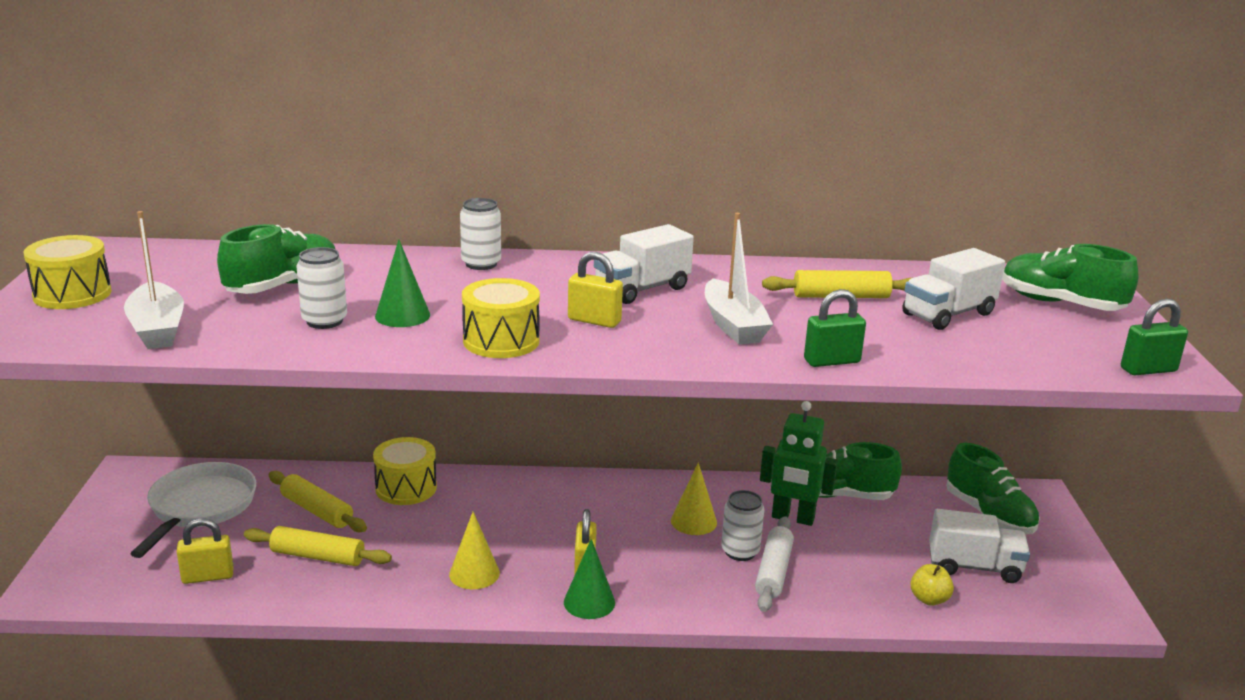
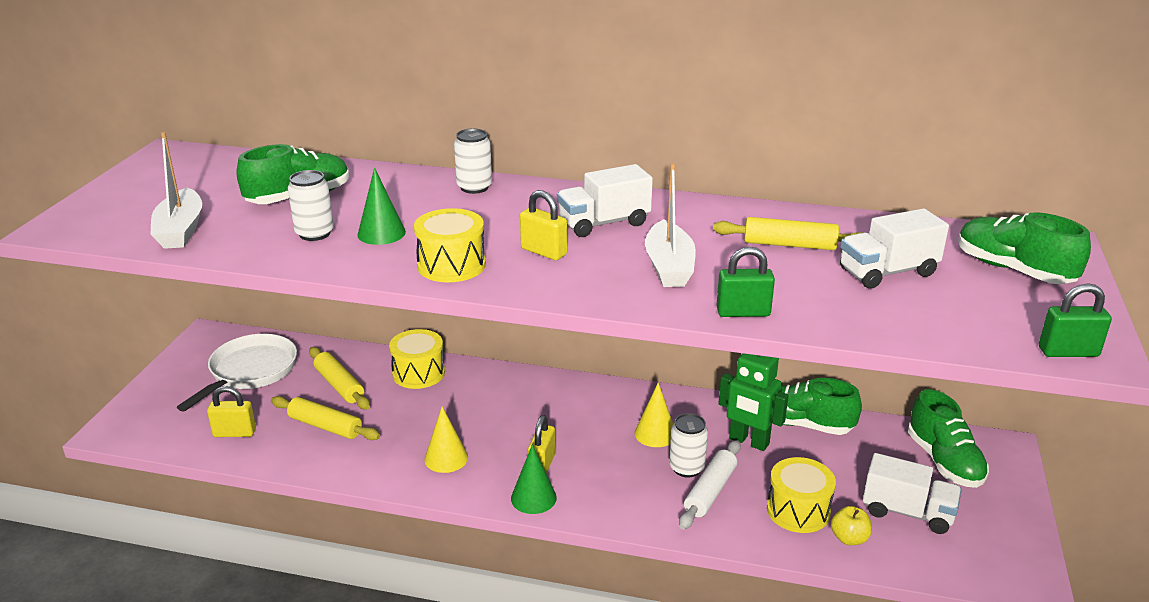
camera: 15 degrees right, 5 degrees up
yellow drum [24,235,112,309] -> yellow drum moved to [767,457,836,533]

